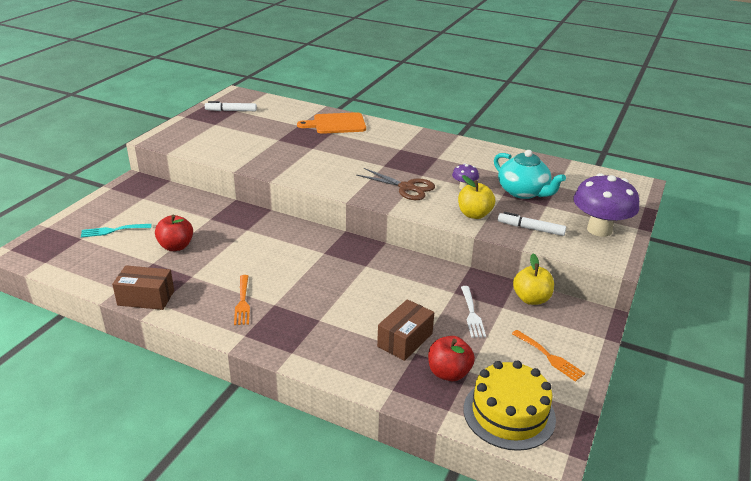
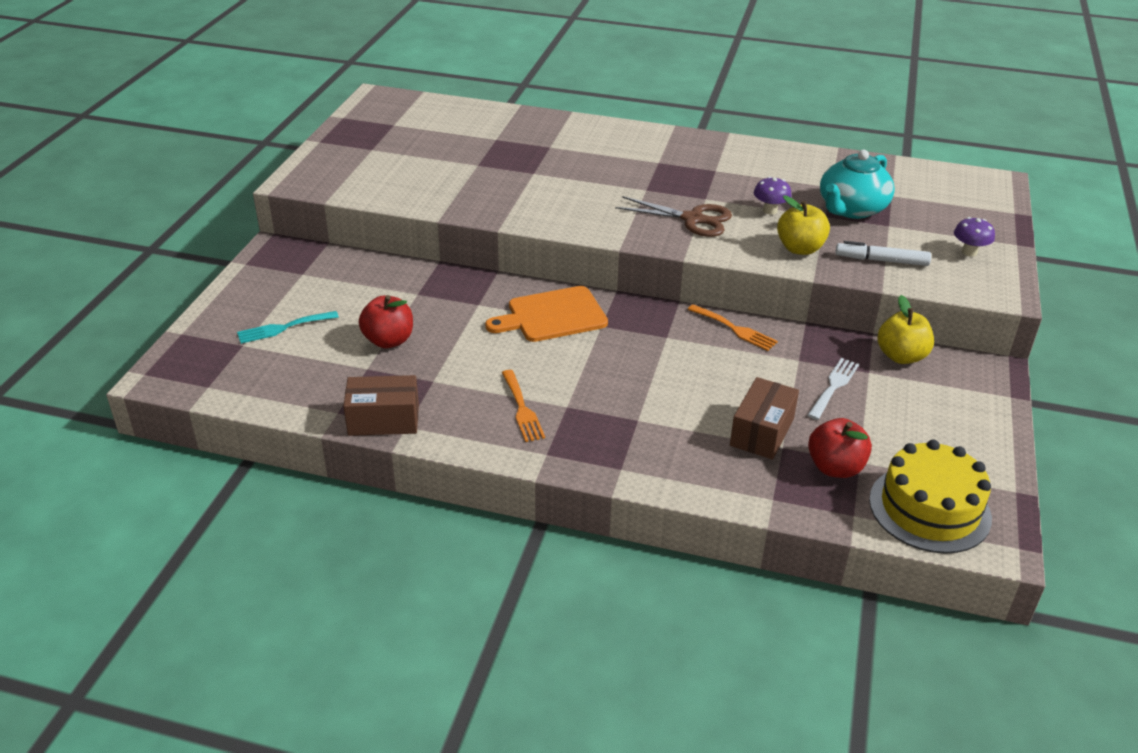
camera: 10 degrees left, 5 degrees up
white marker [205,101,257,111] -> none
orange cutting board [297,112,366,134] -> orange cutting board moved to [485,286,608,342]
white fork [461,286,486,338] -> white fork turned 135 degrees counterclockwise [808,358,859,420]
turquoise teapot [494,150,566,199] -> turquoise teapot turned 90 degrees clockwise [820,150,895,219]
orange fork [512,330,585,382] -> orange fork moved to [687,304,778,351]
purple mushroom [573,173,639,237] -> purple mushroom [954,217,995,257], size x0.46

